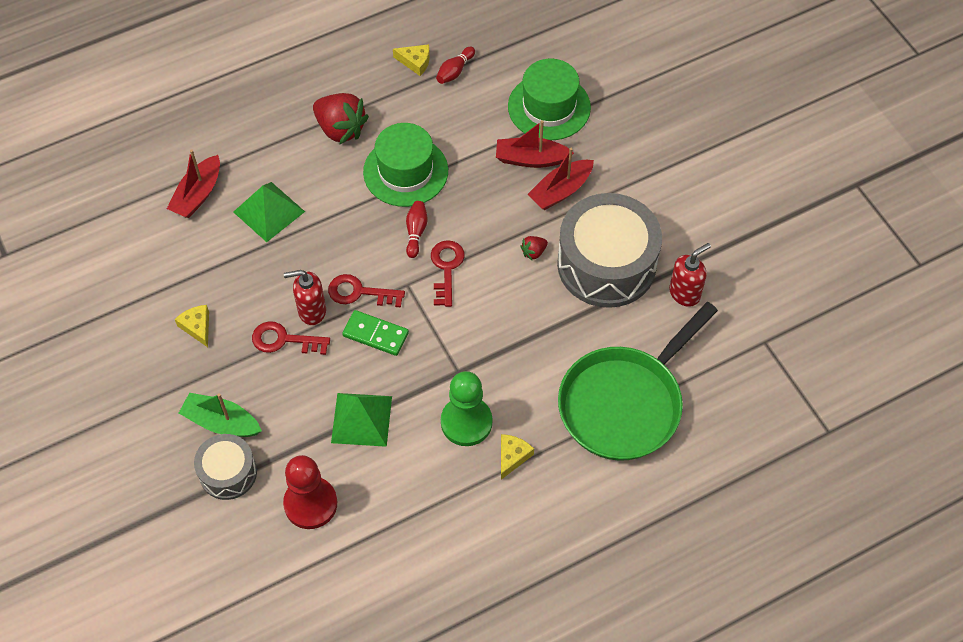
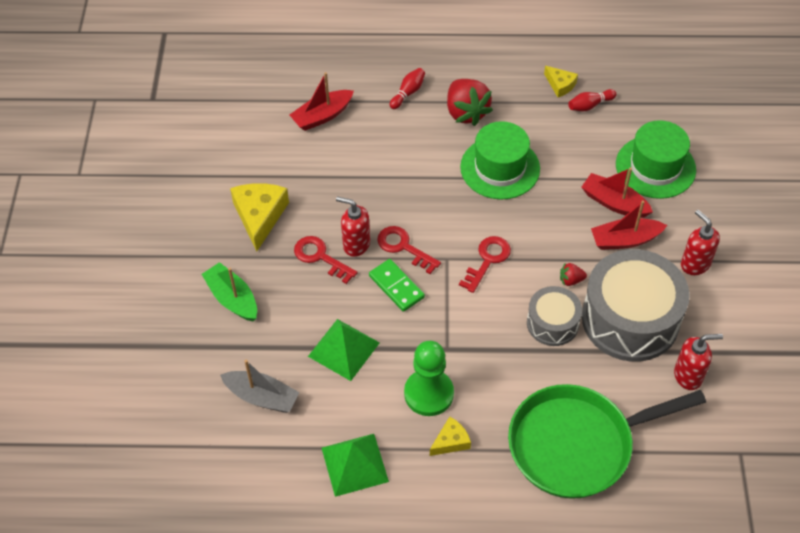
camera: 30 degrees right, 5 degrees down
yellow cheese [175,305,209,347] -> yellow cheese [230,183,289,251], size x1.82
grey drum [194,434,257,500] -> grey drum moved to [527,286,582,346]
green pyramid [234,182,305,242] -> green pyramid moved to [322,434,389,497]
red pawn [283,455,337,529] -> grey boat [220,360,300,413]
red bowling pin [406,201,428,258] -> red bowling pin moved to [390,68,425,109]
none -> red soap dispenser [681,210,720,275]

